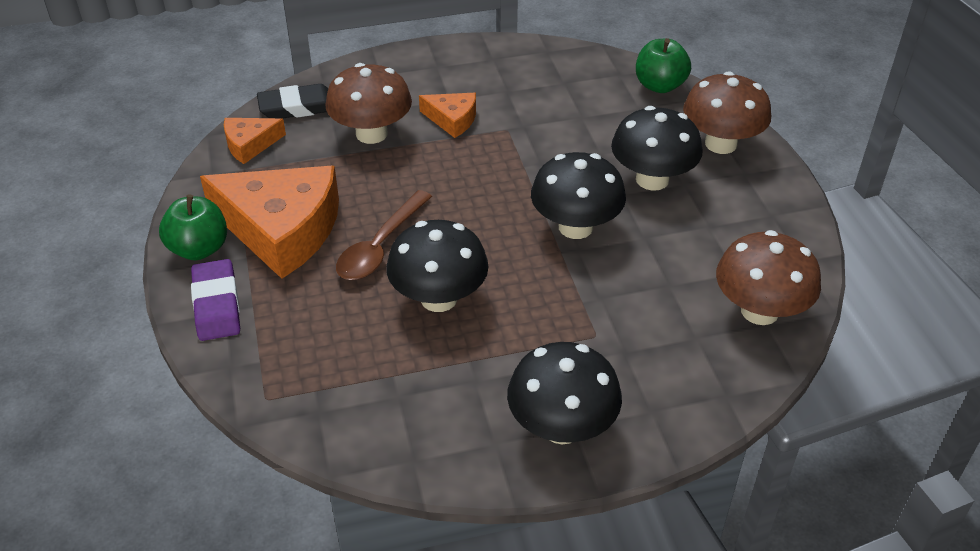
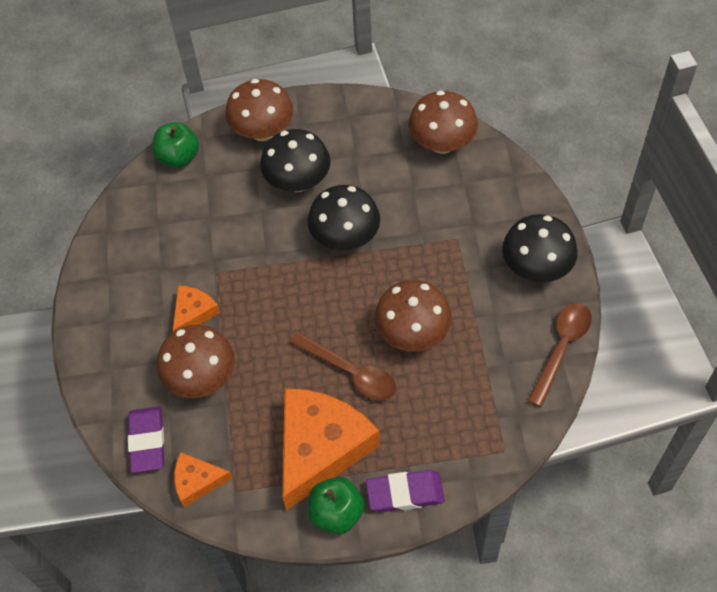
camera: 80 degrees left, 15 degrees up
orange cheese [224,118,286,164] -> orange cheese turned 105 degrees clockwise [174,452,232,507]
black eraser [257,84,328,119] -> purple eraser [128,406,164,473]
black mushroom [386,220,489,312] -> brown mushroom [375,280,452,352]
none -> brown spoon [527,302,592,407]

